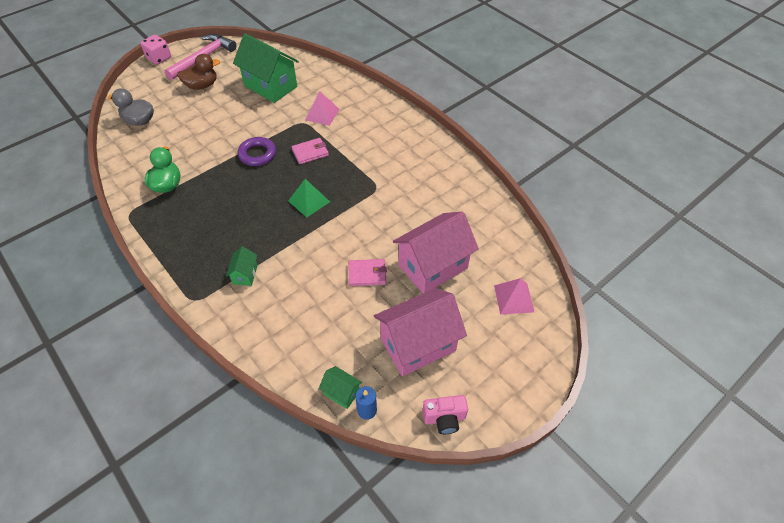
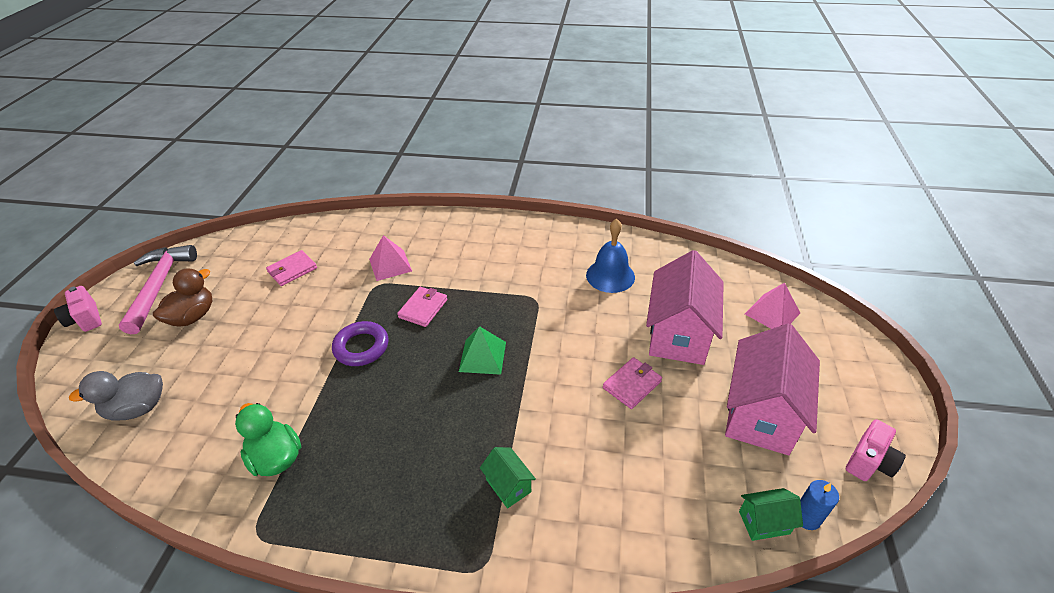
camera: 40 degrees left, 10 degrees down
pink dice [140,35,171,64] -> pink camera [54,286,102,332]
green house [233,33,299,103] -> pink wallet [266,250,317,286]
none -> blue bell [586,219,635,293]

